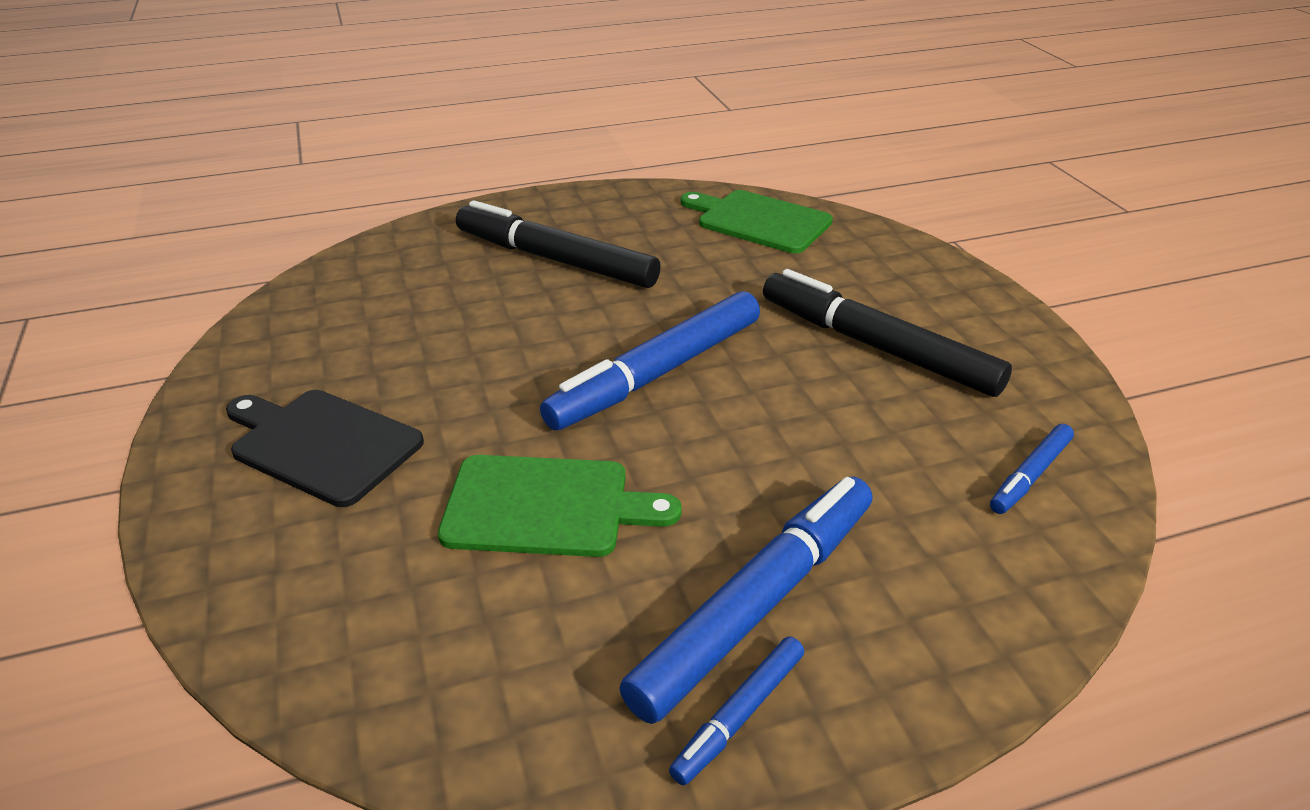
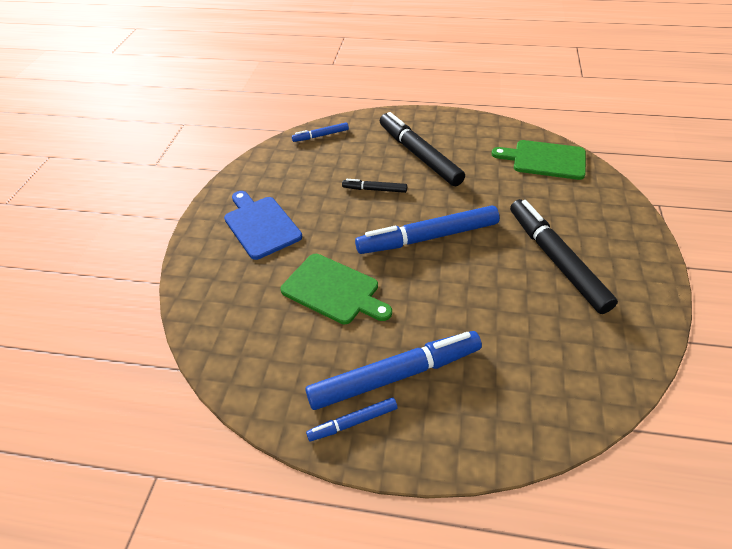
camera: 30 degrees right, 10 degrees up
black cutting board [226,390,424,507] -> blue cutting board [224,191,302,260]
green cutting board [680,190,833,253] -> green cutting board turned 45 degrees counterclockwise [491,140,586,180]
blue marker [990,424,1074,514] -> blue marker moved to [292,122,349,142]
none -> black marker [342,179,407,193]

